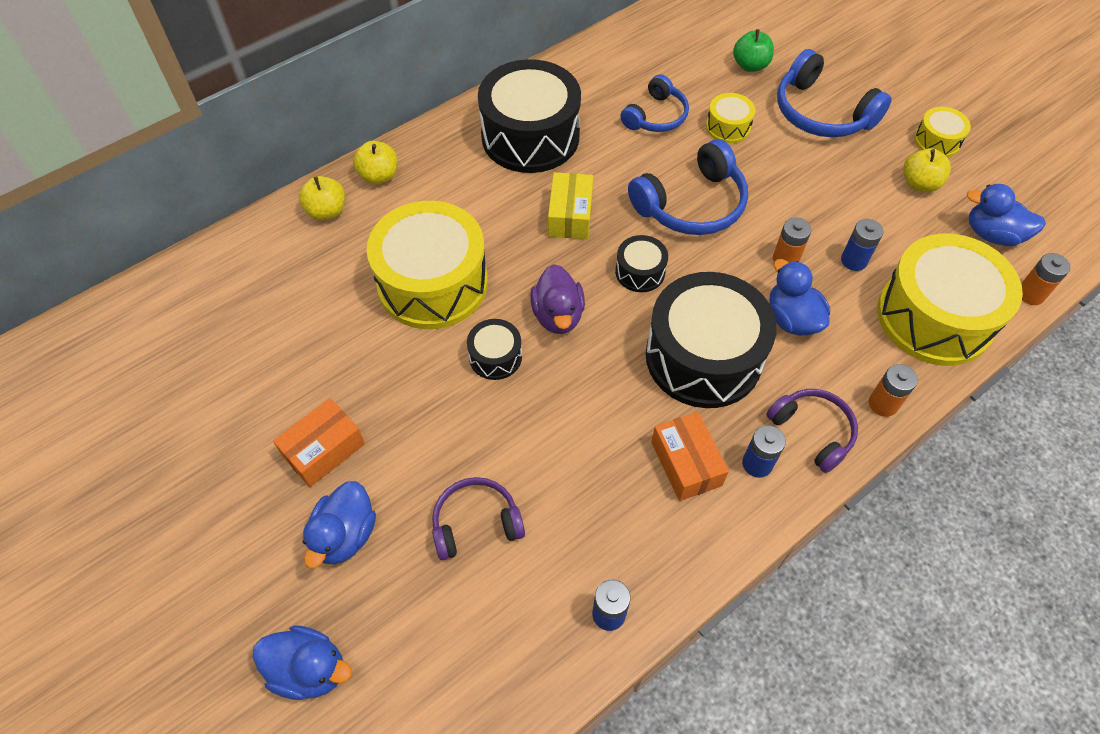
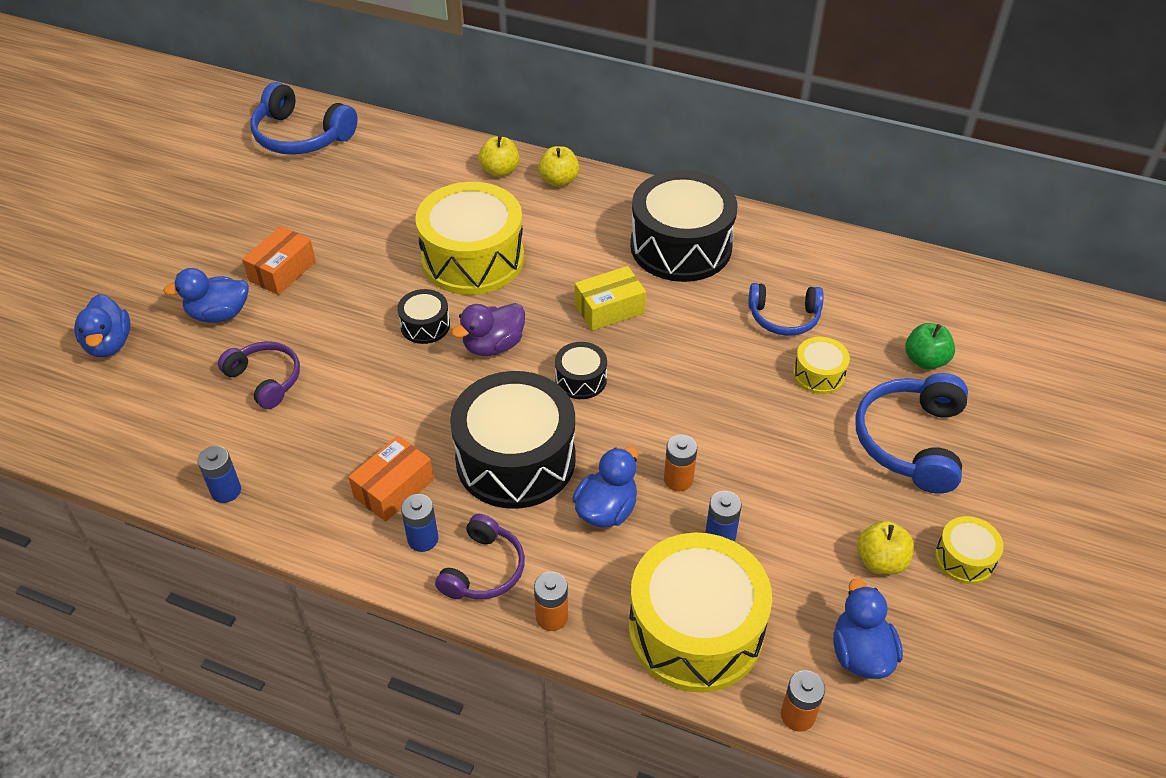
camera: 60 degrees right, 10 degrees down
orange box [273,398,365,487] -> orange box turned 75 degrees counterclockwise [242,226,316,295]
blue headphones [628,139,748,235] -> blue headphones moved to [250,82,358,155]

